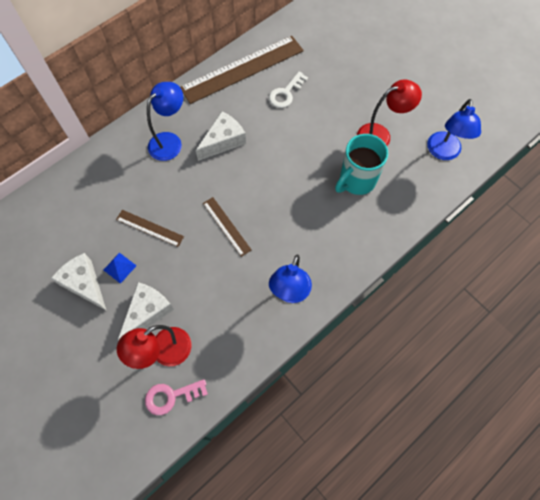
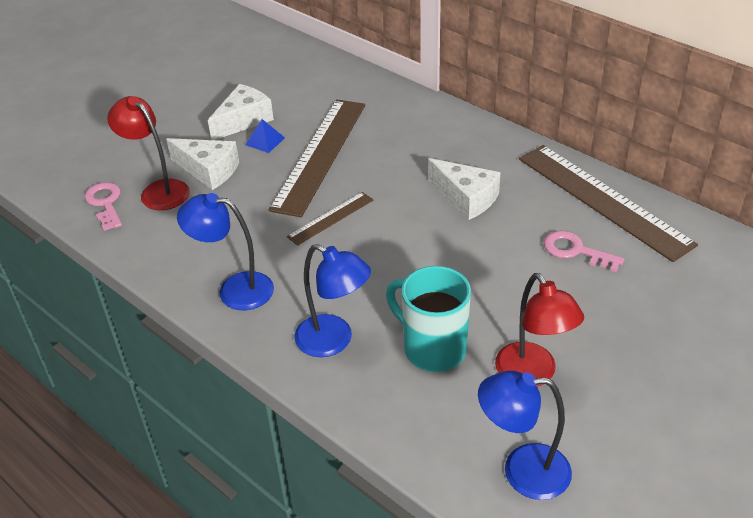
camera: 85 degrees right, 25 degrees down
brown ruler [116,210,184,247] -> brown ruler [269,99,365,217], size x2.08
blue lamp [147,82,183,161] -> blue lamp moved to [295,244,371,357]
white key [269,72,308,108] -> pink key [544,231,625,272]

